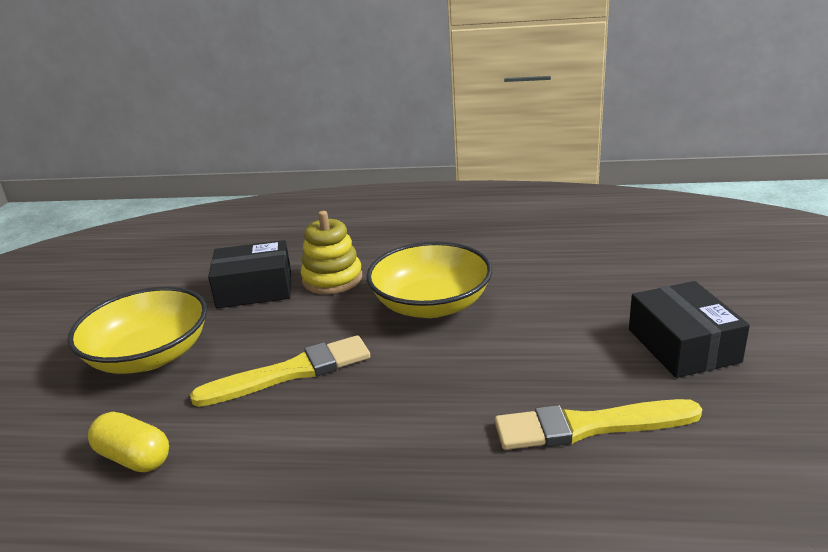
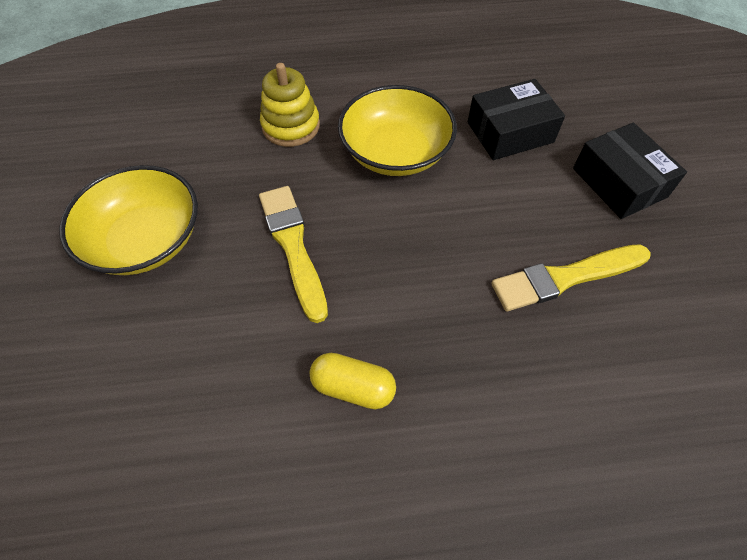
camera: 15 degrees left, 30 degrees up
yellow capsule [88,412,169,472] -> yellow capsule moved to [310,353,396,409]
yellow brush [190,335,370,407] -> yellow brush turned 75 degrees counterclockwise [259,186,328,323]
black box [208,240,291,308] -> black box moved to [468,79,565,160]

